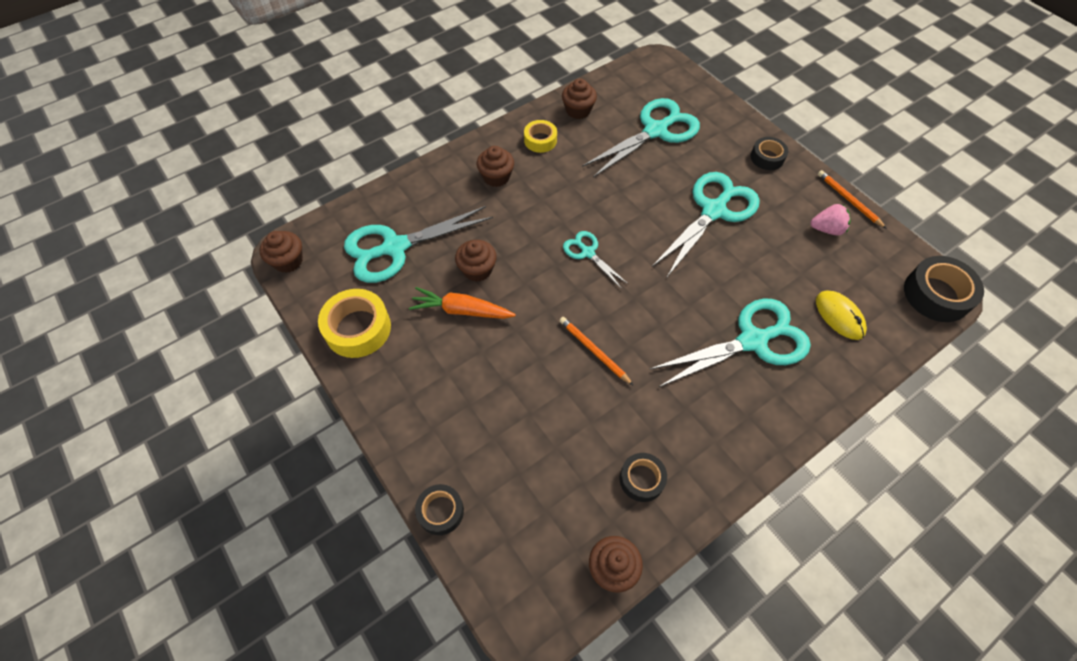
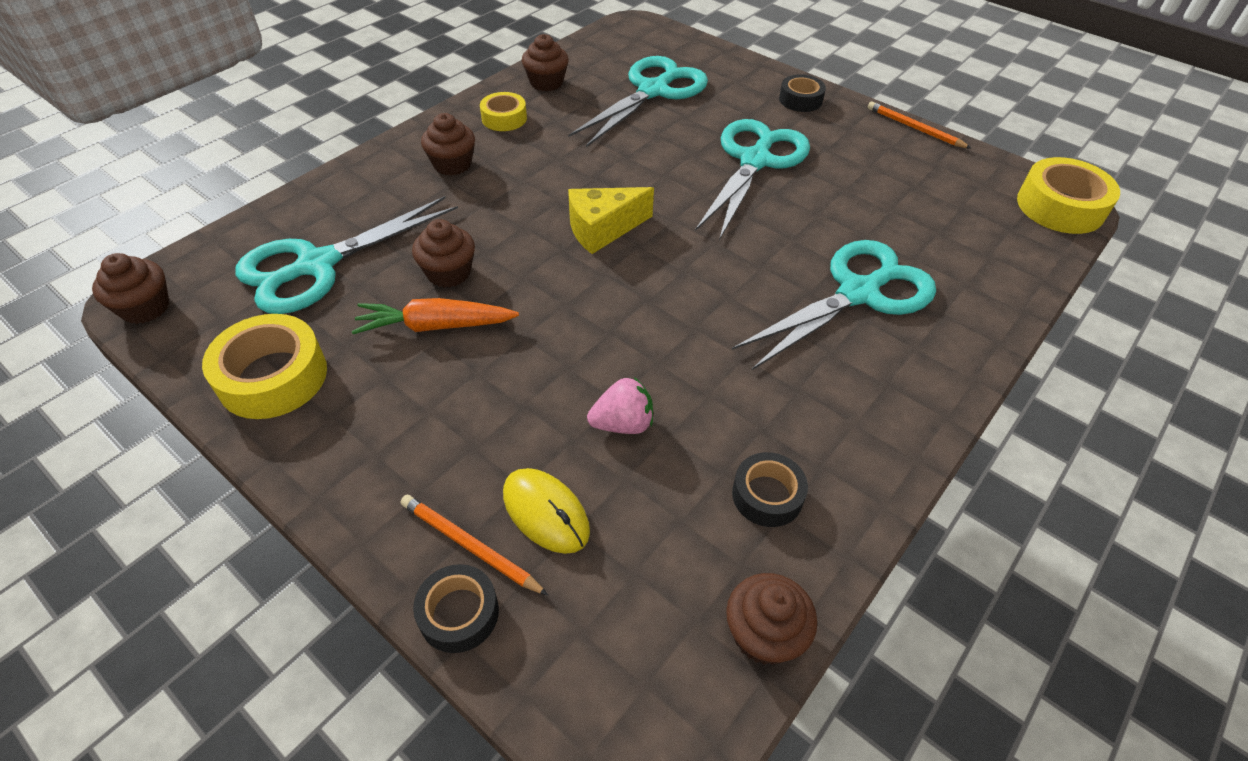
camera: 15 degrees left, 10 degrees down
orange pencil [559,317,634,386] -> orange pencil moved to [400,495,548,595]
turquoise scissors [563,231,628,289] -> yellow cheese [568,187,654,254]
pink strawberry [811,204,851,235] -> pink strawberry moved to [587,377,653,434]
yellow mouse [816,291,867,340] -> yellow mouse moved to [503,468,590,554]
black tape [904,256,984,322] -> yellow tape [1017,157,1120,234]

